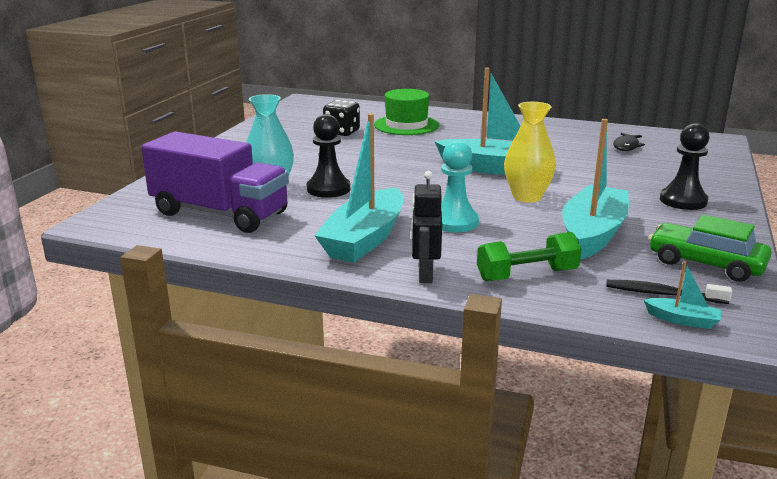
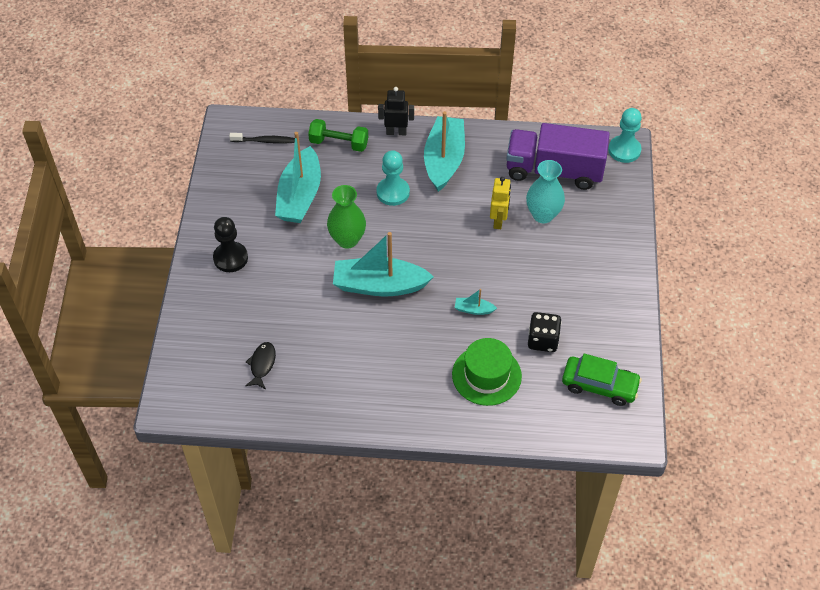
camera: 165 degrees right, 30 degrees up
black pawn [307,114,350,198] -> yellow robot [490,177,511,229]
black robot [411,171,442,283] -> black robot turned 75 degrees counterclockwise [378,87,414,135]
green dumbbell [477,232,582,282] -> green dumbbell turned 45 degrees clockwise [308,119,368,152]
yellow vase [504,102,556,203] -> green vase [327,185,366,248]
turquoise boat [644,261,722,329] -> turquoise boat moved to [455,289,497,315]
green car [649,214,772,282] -> green car moved to [562,353,642,406]
none -> turquoise pawn [608,108,642,163]

